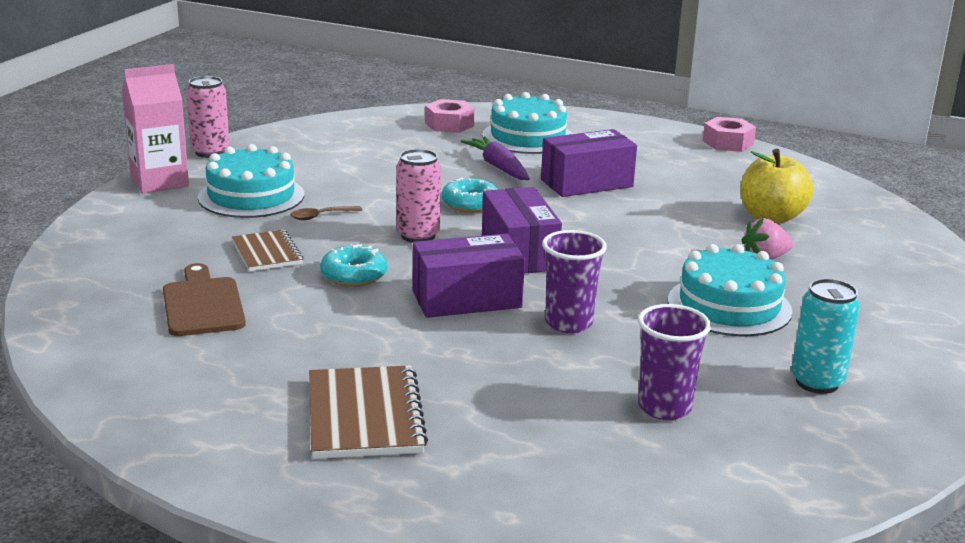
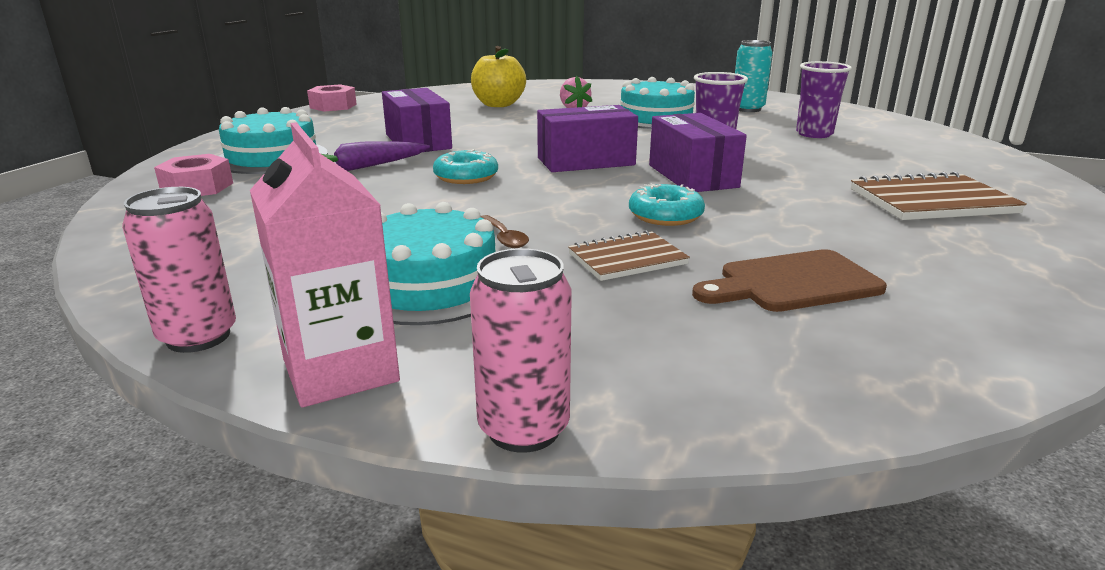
camera: 90 degrees left, 0 degrees up
pink can [396,149,441,243] -> pink can moved to [470,248,572,453]

